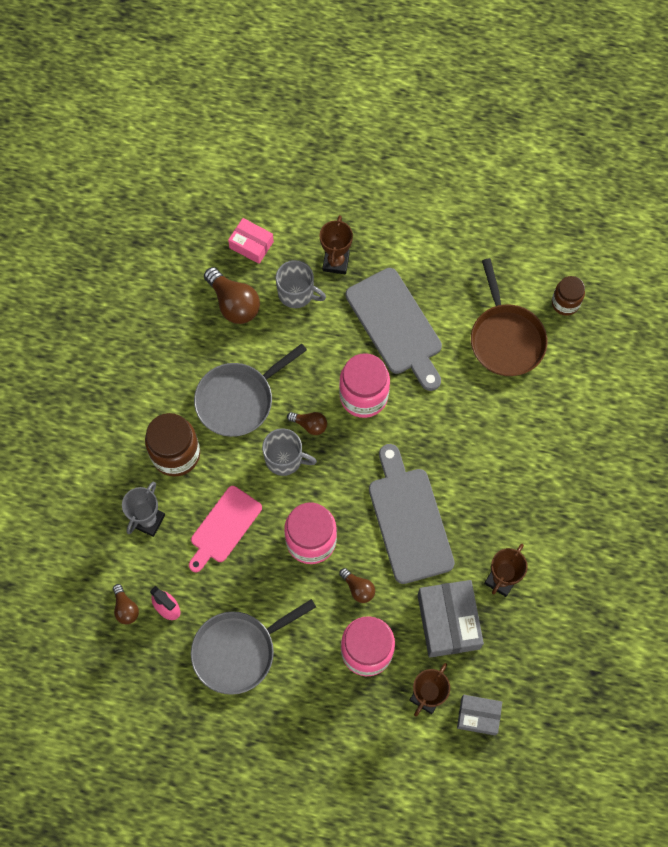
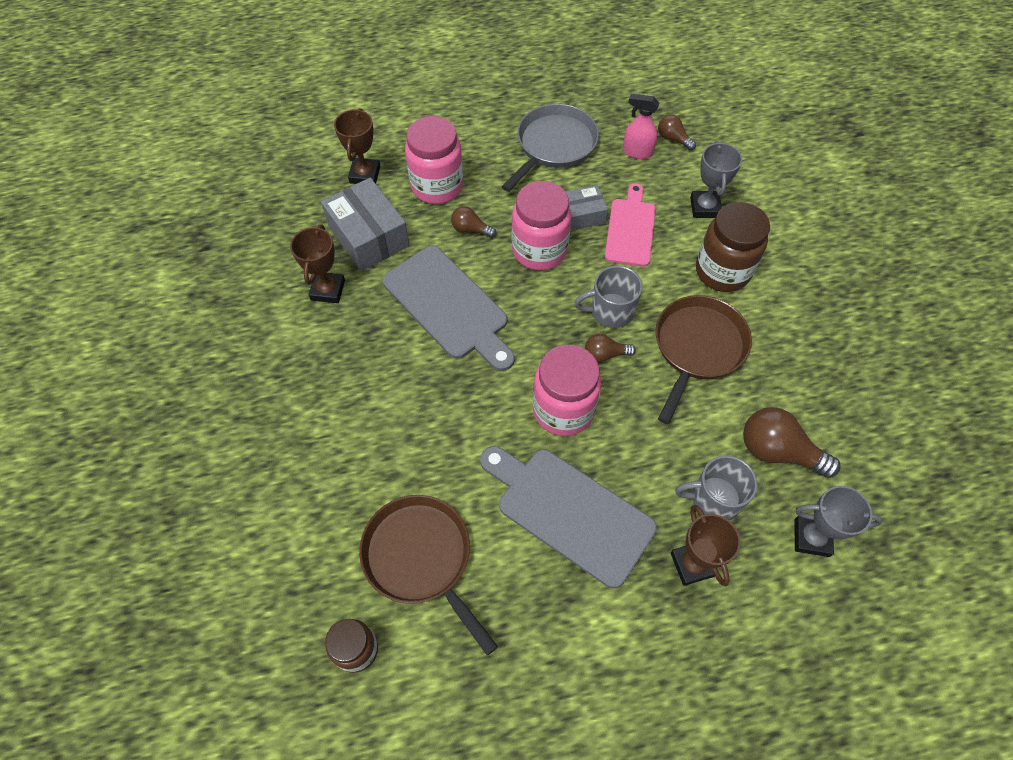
camera: 155 degrees right, 10 degrees down
grey pan [194,343,307,437] -> brown pan [656,295,752,424]
pink box [228,218,274,264] -> grey trophy [795,486,883,557]
grey box [457,695,502,735] -> grey box moved to [565,185,608,231]

